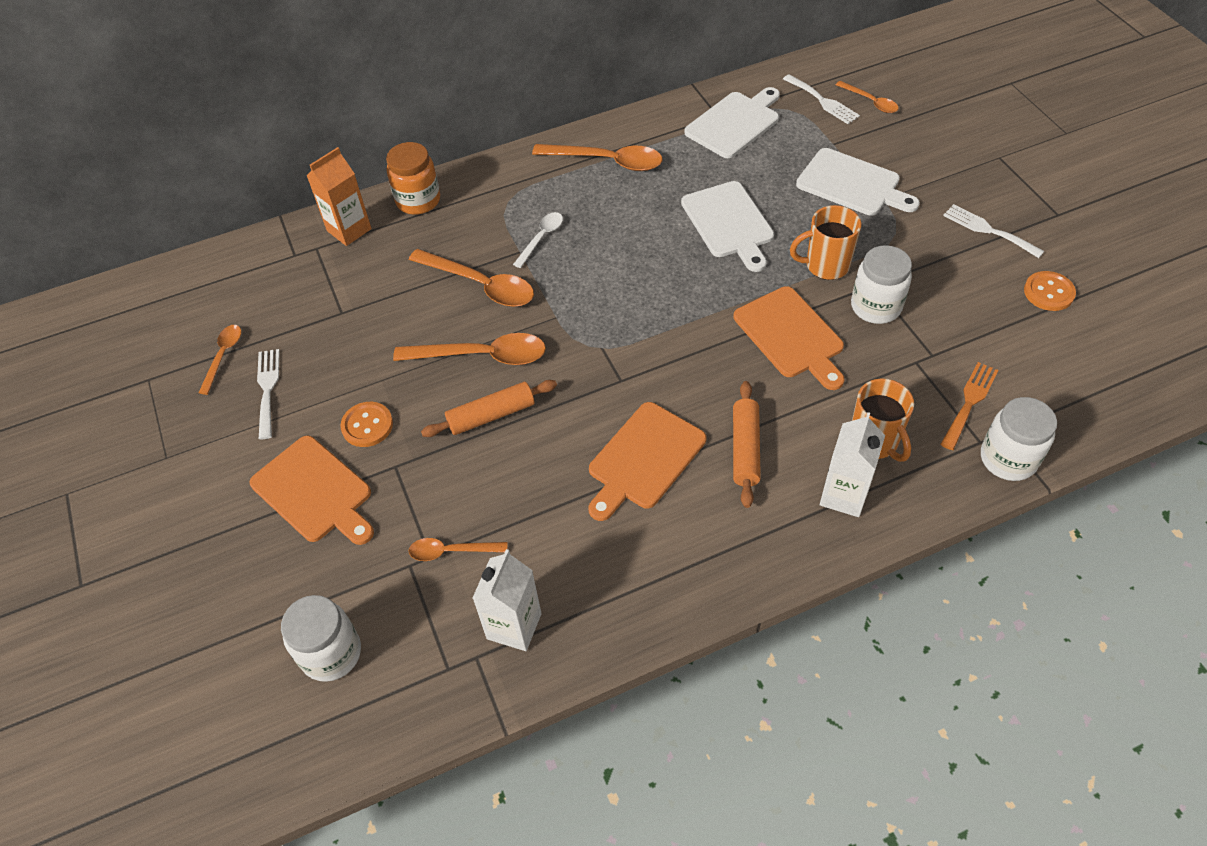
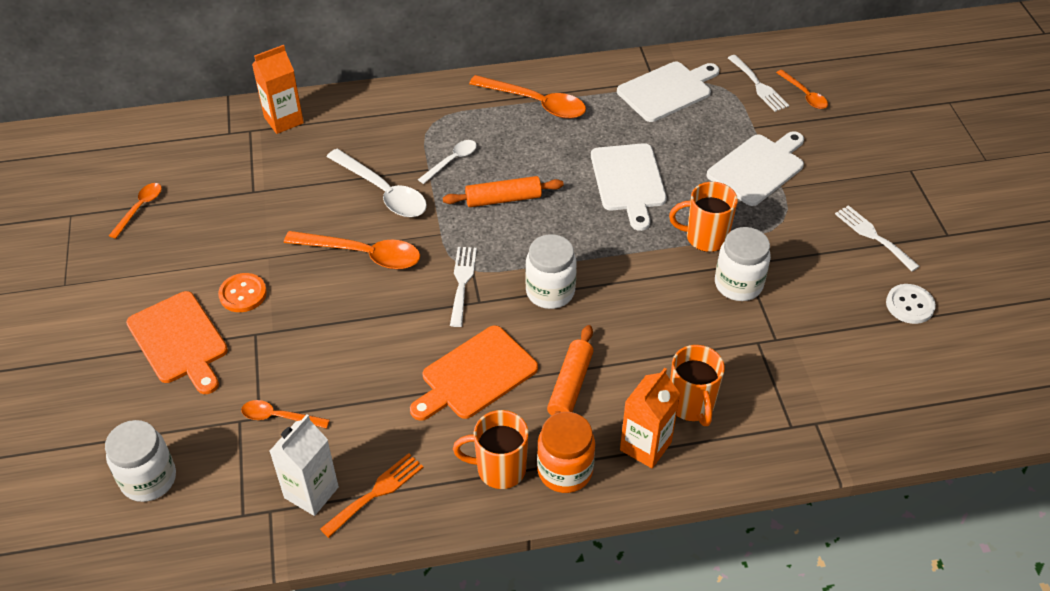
camera: 10 degrees right, 5 degrees down
white fork [257,349,280,439] -> white fork moved to [450,247,477,327]
orange jar [386,142,440,215] -> orange jar moved to [537,412,595,493]
orange spoon [409,249,534,307] -> white spoon [327,149,427,217]
orange rolling pin [421,380,557,437] -> orange rolling pin moved to [443,176,564,207]
orange cutting board [734,286,844,390] -> none
white cutting board [796,148,920,216] -> white cutting board turned 90 degrees counterclockwise [706,131,804,206]
white carton [820,412,885,517] -> orange carton [620,368,680,468]
orange fork [940,362,999,450] -> orange fork moved to [320,453,424,538]
white jar [981,397,1057,481] -> white jar moved to [525,234,577,309]
orange button [1024,271,1076,311] -> white button [886,284,936,324]
none -> orange mug [453,410,529,489]

